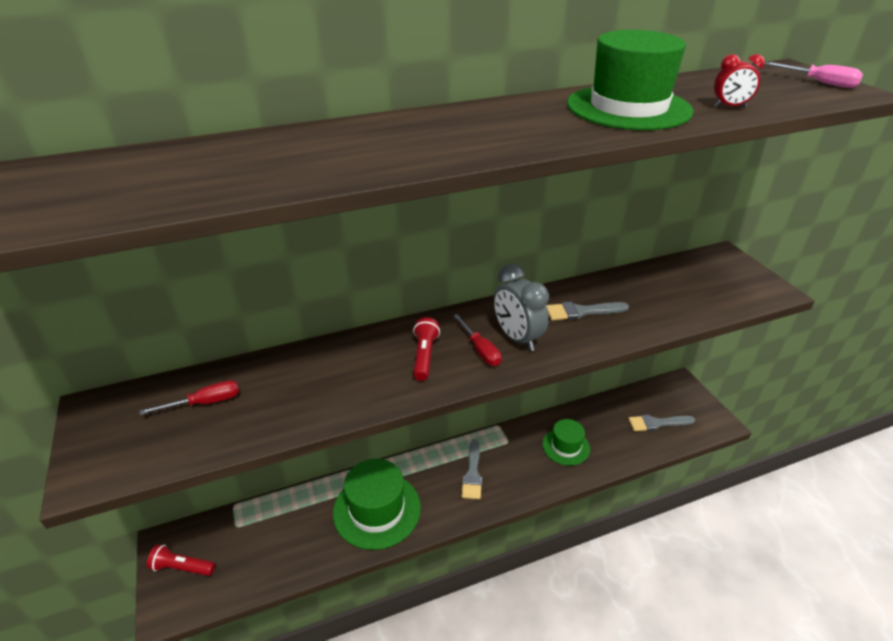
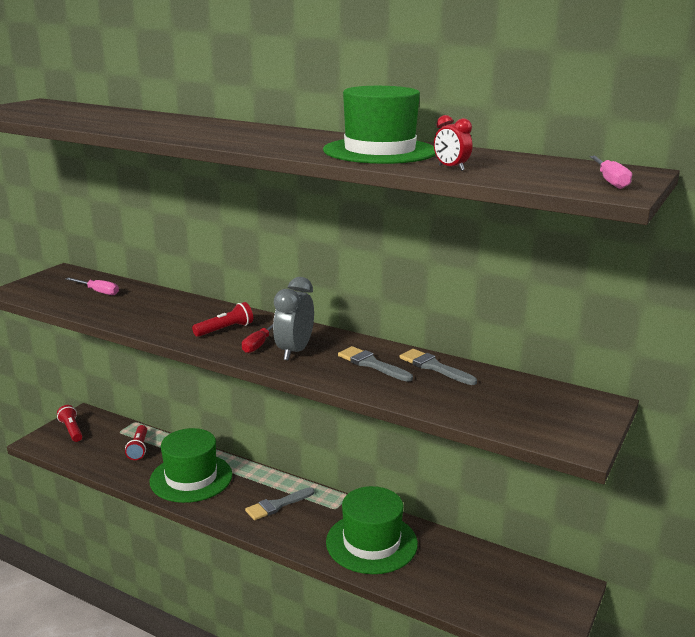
camera: 50 degrees right, 15 degrees down
red screwdriver [140,380,239,415] -> pink screwdriver [66,278,119,295]
green hat [542,419,590,466] -> green hat [326,486,418,574], size x1.68
grey brush [628,415,695,431] -> grey brush moved to [400,349,477,385]
none -> red flashlight [125,425,147,460]

